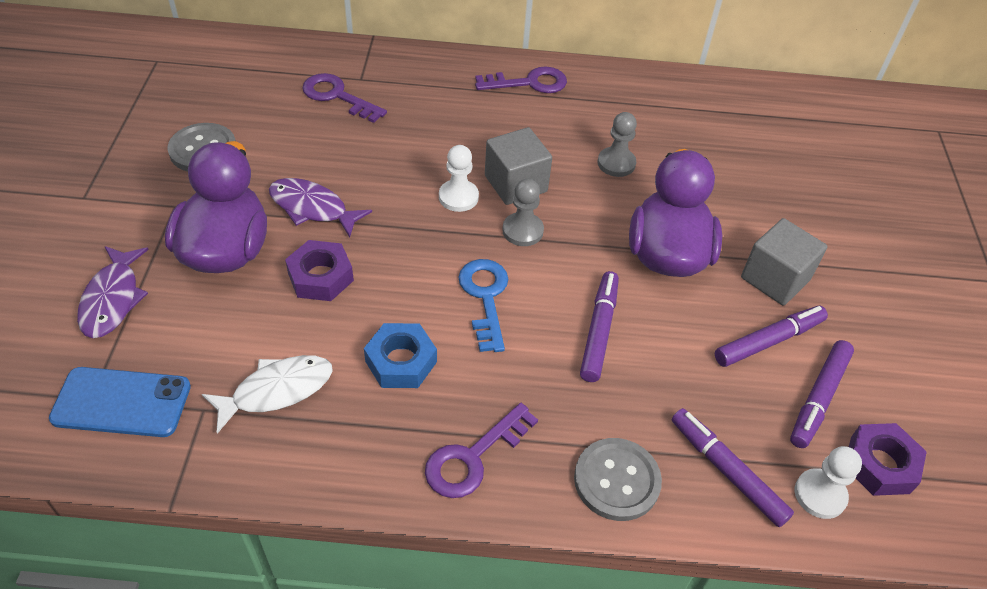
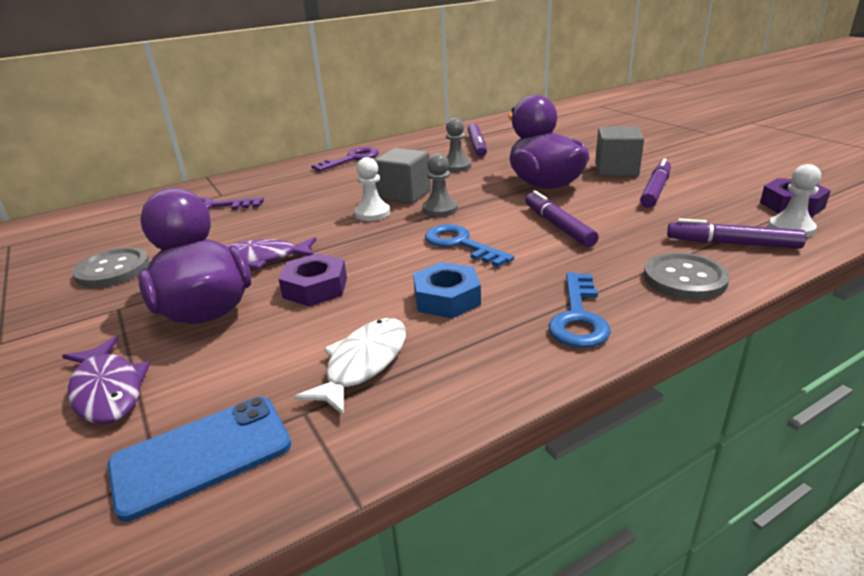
camera: 30 degrees left, 20 degrees down
purple key [425,403,538,498] -> blue key [549,273,611,348]
purple marker [790,340,854,448] -> purple marker moved to [467,123,487,157]

